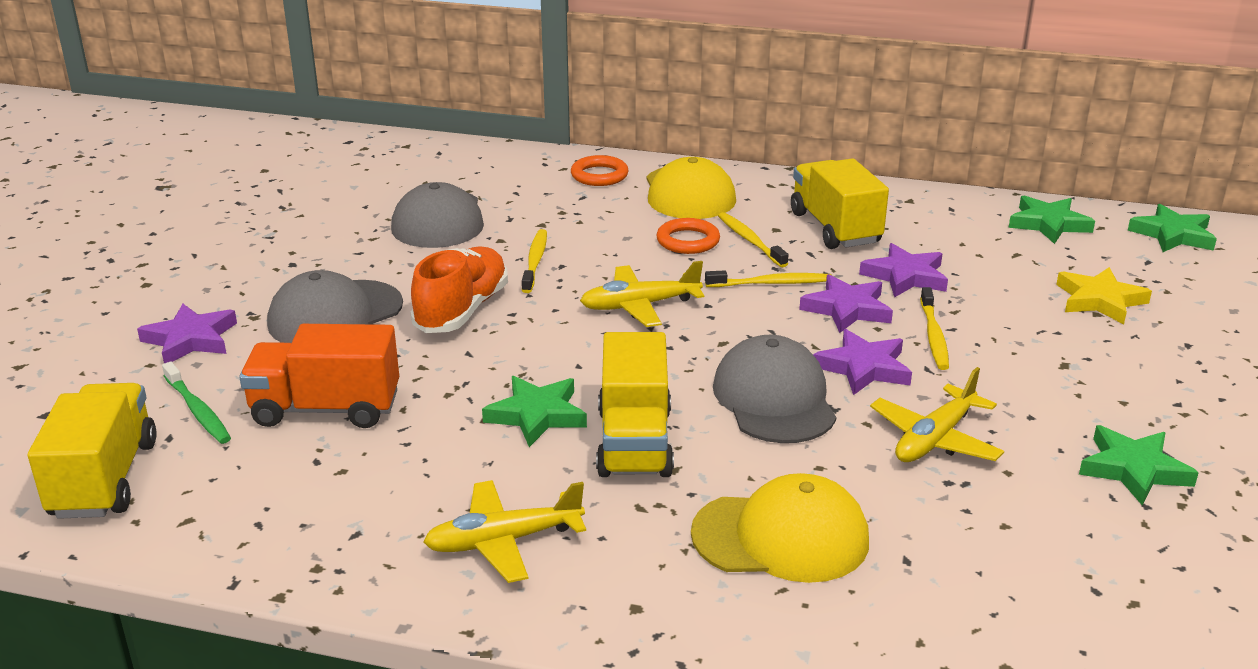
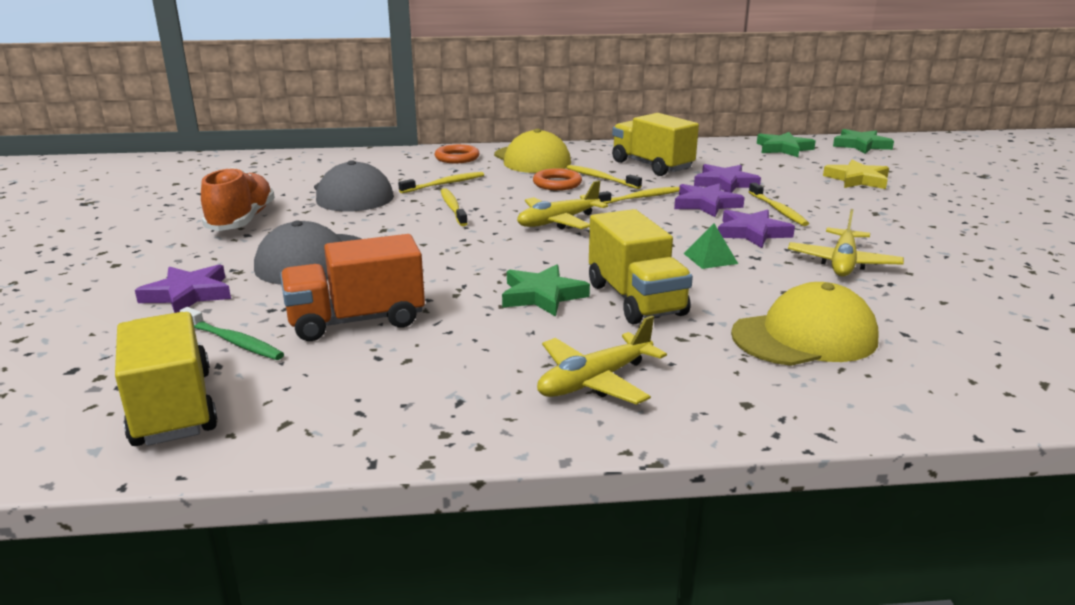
camera: 20 degrees left, 5 degrees down
orange shoe [411,246,508,333] -> orange shoe moved to [201,167,275,231]
grey cap [713,335,836,443] -> green pyramid [684,224,738,269]
green star [1079,425,1199,505] -> none
none -> yellow toothbrush [398,172,484,193]

